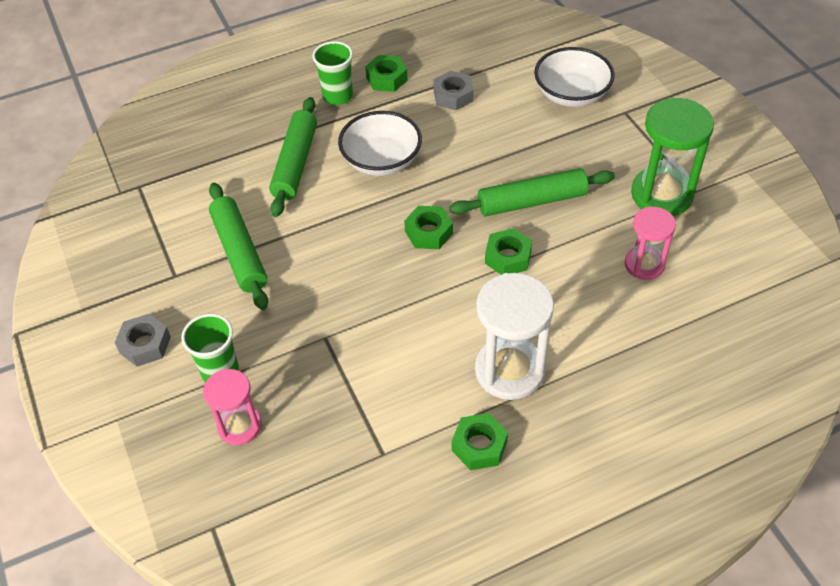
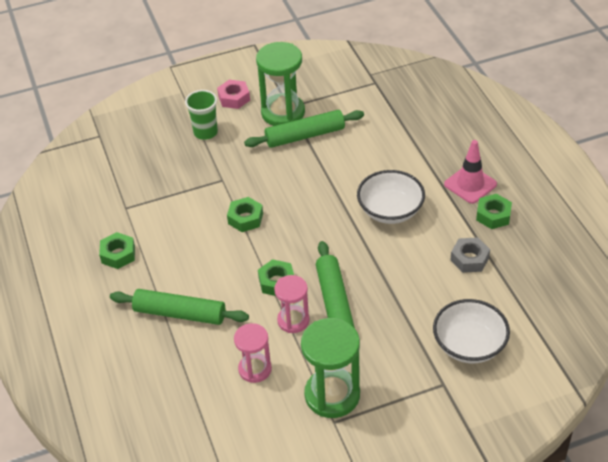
camera: 95 degrees right, 5 degrees down
grey nut [115,314,171,366] -> pink nut [217,80,250,109]
pink hourglass [203,369,262,445] -> pink hourglass moved to [274,275,310,333]
green rolling pin [269,97,317,217] -> green rolling pin moved to [110,289,249,325]
green cup [312,41,353,105] -> pink traffic cone [444,140,497,204]
green nut [404,206,453,249] -> green nut moved to [227,197,263,232]
white hourglass [475,273,554,400] -> none
none -> green hourglass [256,42,305,126]

